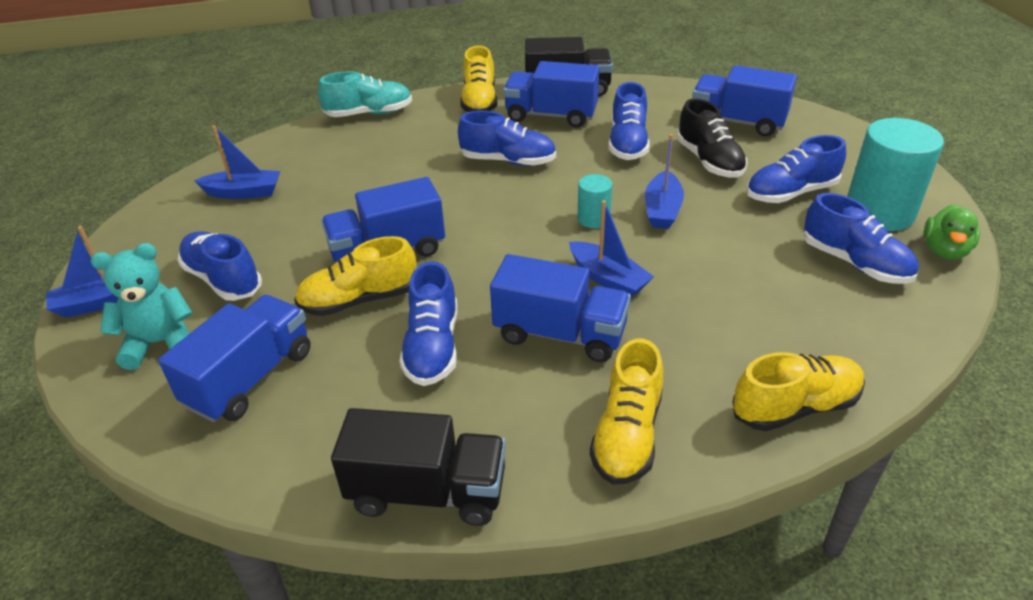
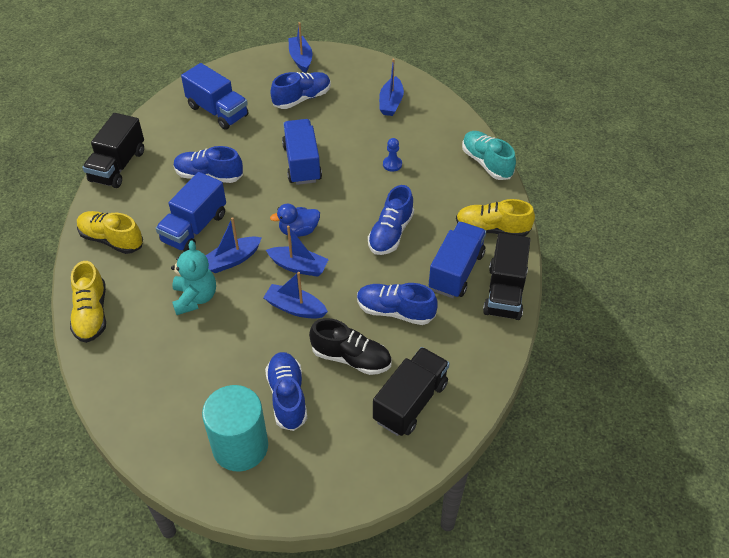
camera: 100 degrees right, 10 degrees up
turquoise teddy bear [91,243,193,370] -> turquoise teddy bear moved to [171,240,216,315]
yellow shoe [294,236,417,316] -> none
turquoise shoe [318,71,412,117] -> turquoise shoe turned 150 degrees clockwise [462,131,516,180]
turquoise cylinder [577,174,612,228] -> blue boat [266,225,329,277]
black shoe [677,99,747,178] -> black shoe turned 150 degrees counterclockwise [309,318,391,375]
blue truck [692,65,797,136] -> black truck [373,347,450,436]
blue shoe [804,193,919,284] -> none
green duck [924,204,980,260] -> none
none -> blue duck [270,204,320,237]
none -> blue pawn [383,138,402,172]

